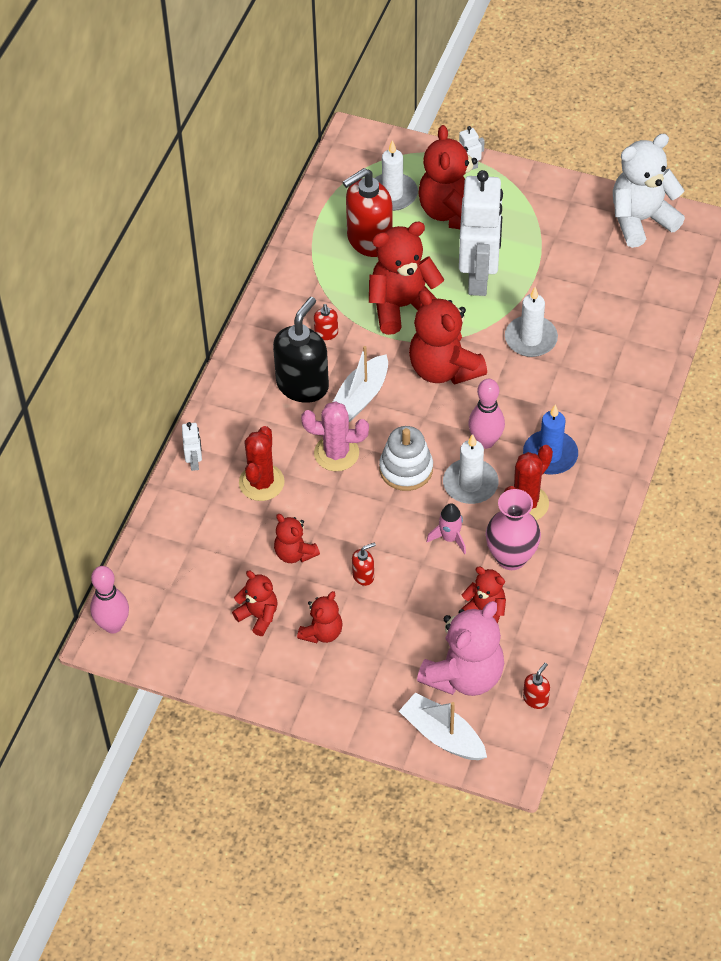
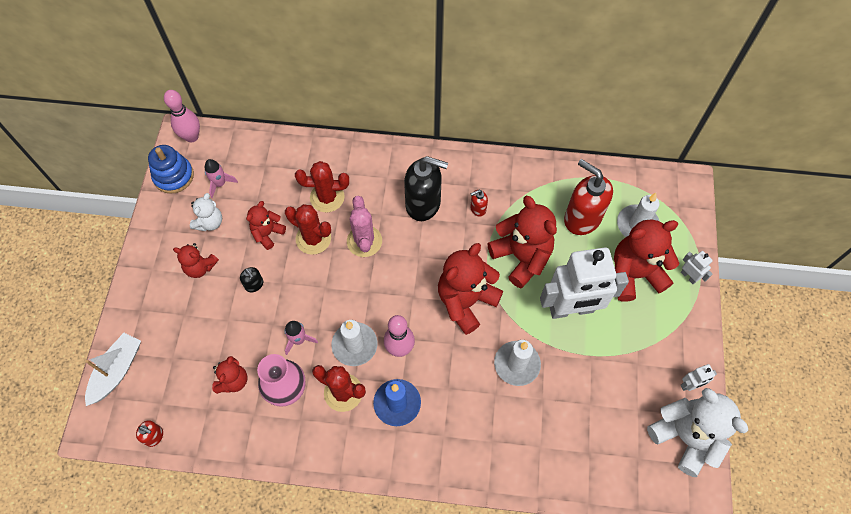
camera: 75 degrees right, 10 degrees up
white robot [182,422,202,471] -> white robot moved to [681,364,717,391]
red teddy bear [232,571,278,636] -> white teddy bear [190,193,222,231]
white boat [333,346,388,422] -> none
red soap dispenser [352,542,376,586] -> black soap dispenser [240,267,263,292]
white stacking toy [379,426,433,491] -> none
pink teddy bear [417,601,504,696] -> none
none -> blue stacking toy [148,145,194,194]
none -> pink rocket [205,159,238,198]
none -> red cactus [285,204,331,255]

